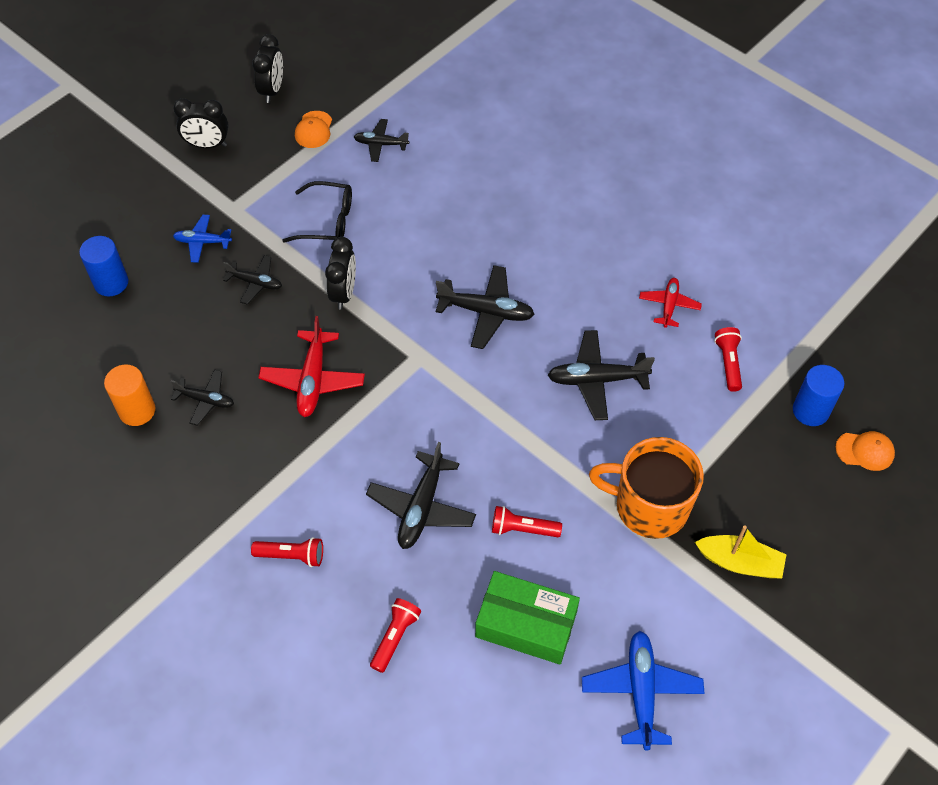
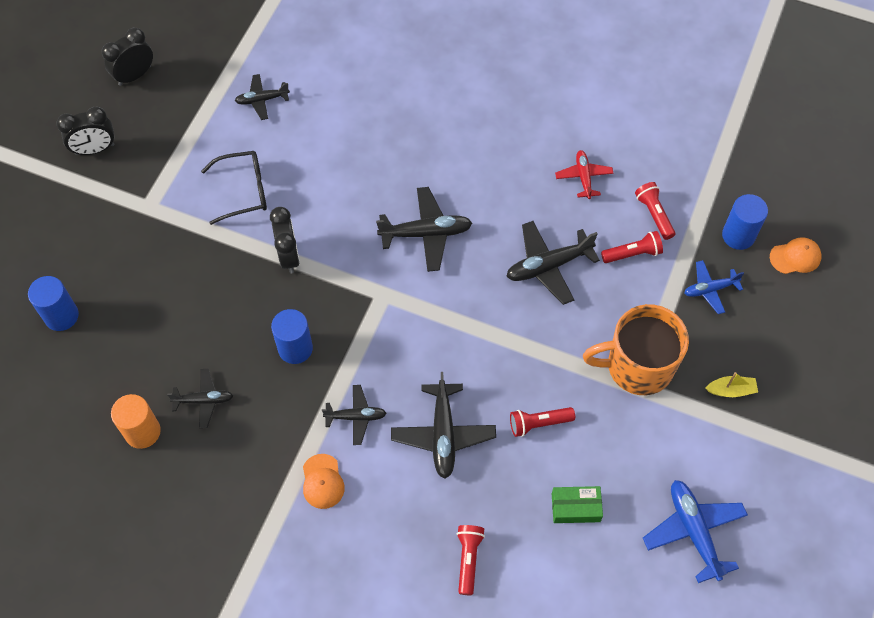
camera: 20 degrees left, 5 degrees up
blue plane [173,215,232,263] -> blue plane moved to [685,260,744,314]
black plane [223,255,282,304] -> black plane moved to [322,385,387,445]
red flashlight [251,537,323,567] -> red flashlight moved to [601,231,663,263]
black clock [252,34,283,103] -> black clock turned 120 degrees counterclockwise [101,28,153,86]
red plane [258,316,365,417] -> blue cylinder [271,309,313,364]
orange cap [295,111,332,148] -> orange cap moved to [303,454,345,509]
green box [475,571,580,665] -> green box [552,486,603,523], size x0.58
yellow boat [695,526,787,578] -> yellow boat [706,372,758,397], size x0.65

